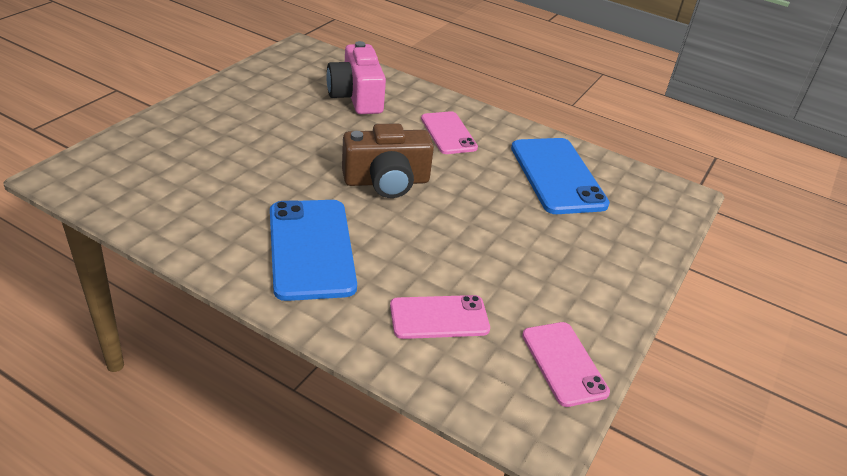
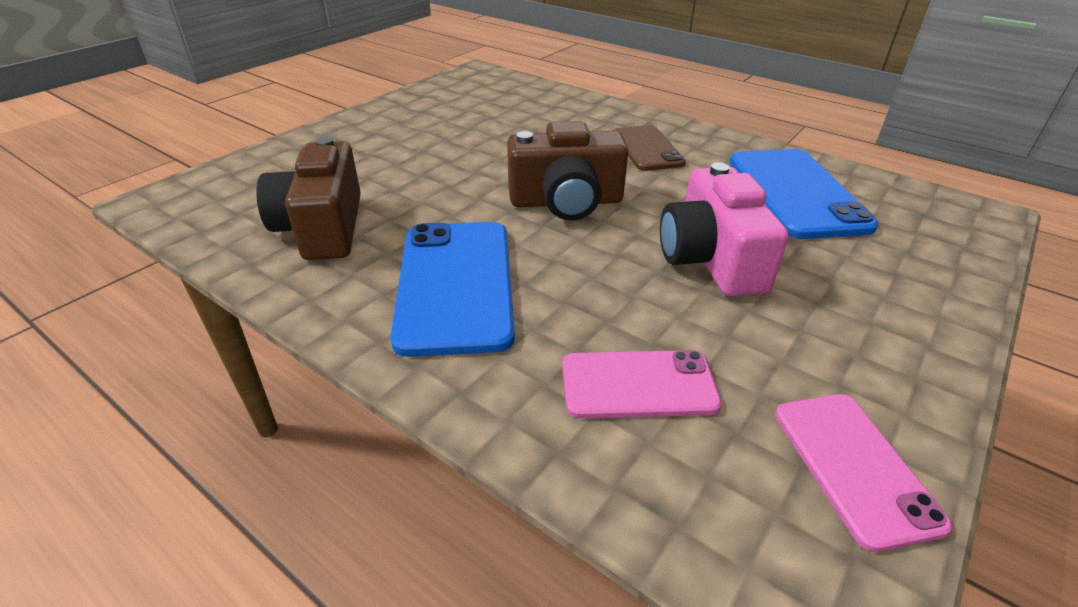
camera: 10 degrees right, 0 degrees up
pink camera [326,41,386,114] -> pink camera moved to [660,163,789,296]
pink phone [421,111,478,154] -> brown phone [613,125,686,171]
none -> brown camera [256,137,361,260]

